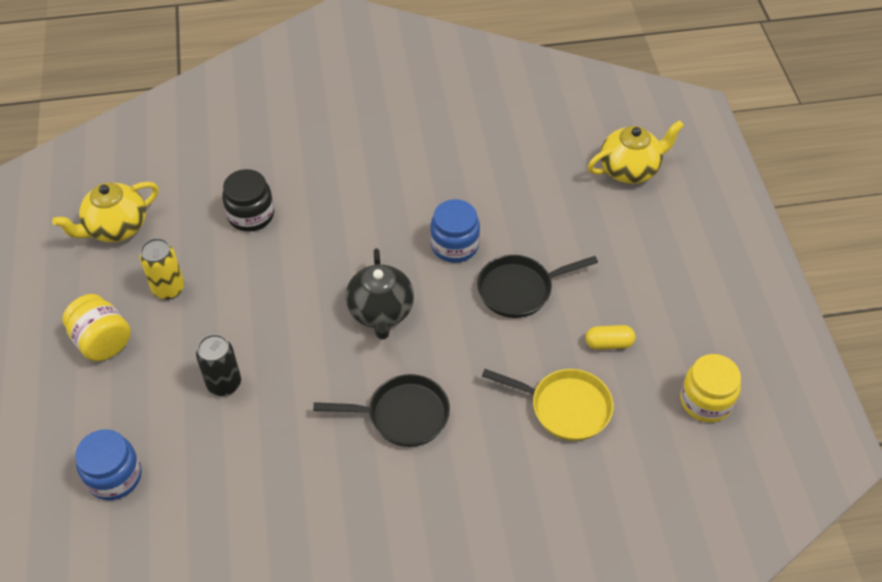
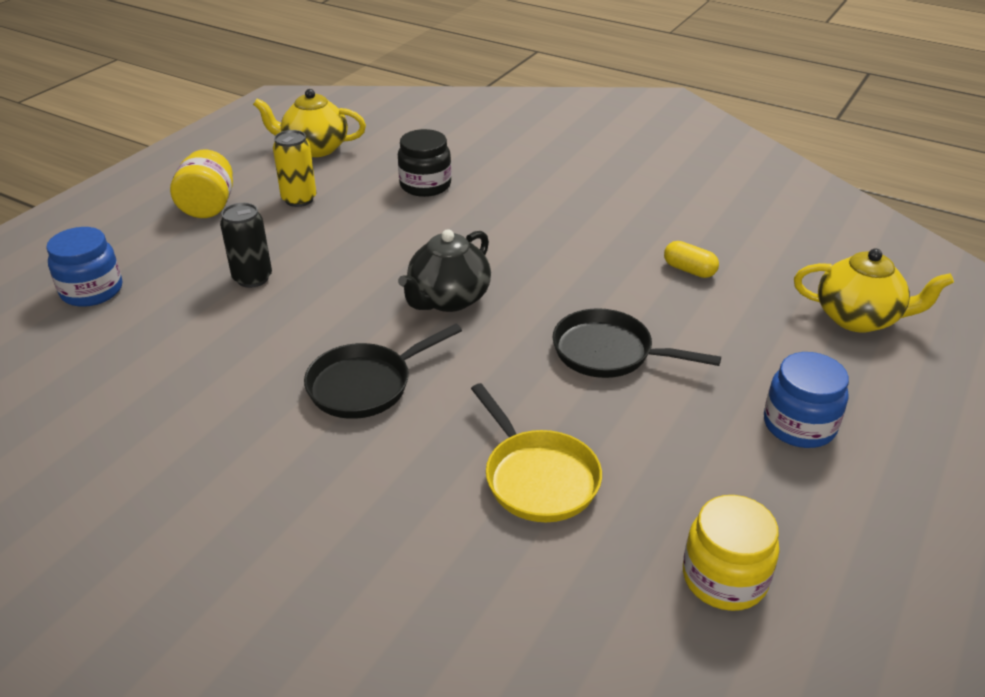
camera: 40 degrees right, 15 degrees down
black pan [313,374,450,447] -> black pan turned 105 degrees clockwise [304,324,462,419]
blue jar [430,199,480,263] -> blue jar moved to [764,352,849,448]
yellow capsule [586,325,636,350] -> yellow capsule moved to [664,241,719,278]

